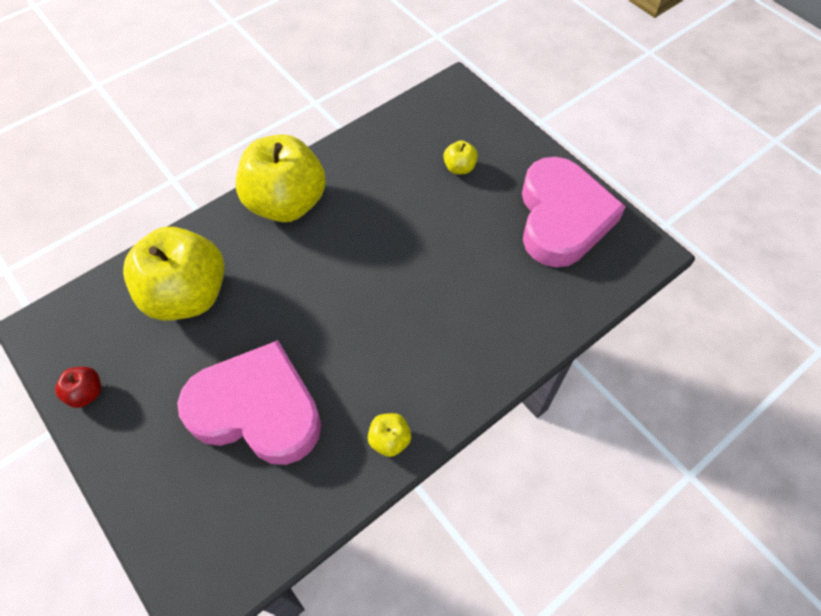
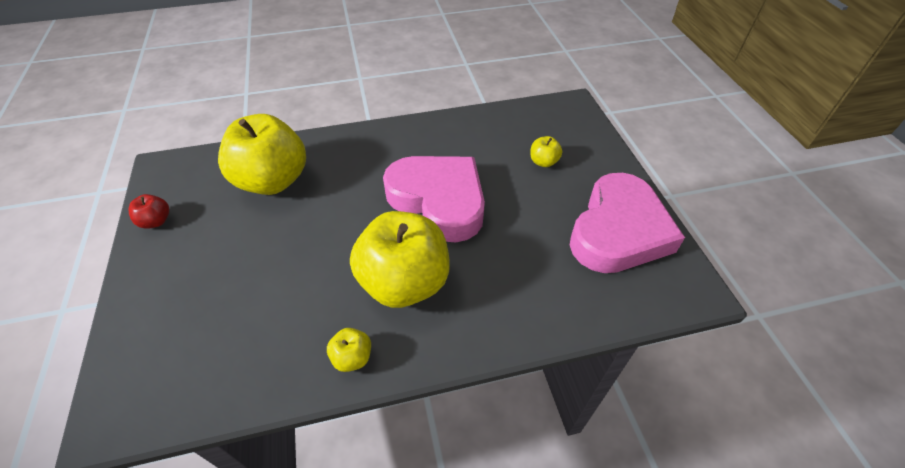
camera: 25 degrees right, 10 degrees down
pink heart [177,340,321,465] -> pink heart moved to [383,156,485,243]
yellow apple [236,134,326,222] -> yellow apple moved to [350,211,450,308]

